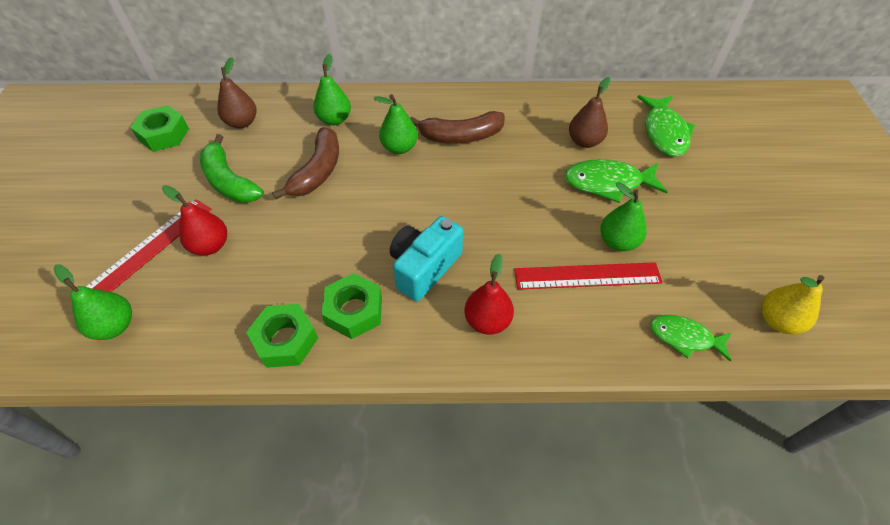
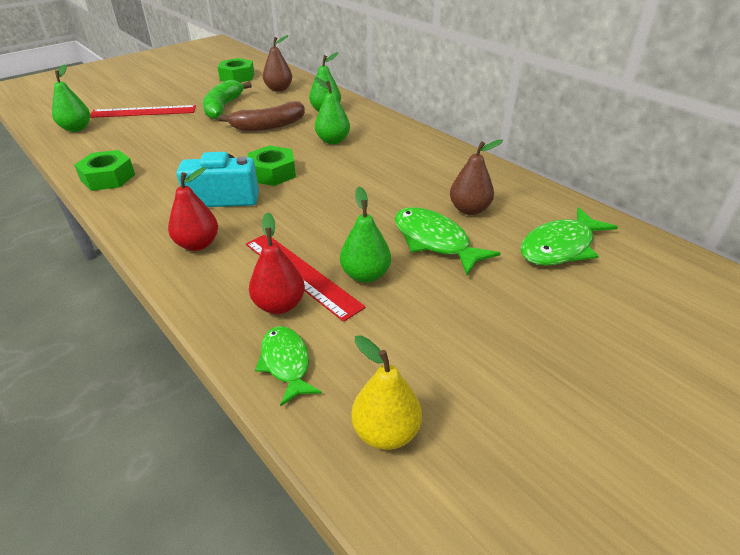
camera: 50 degrees right, 15 degrees down
red pear [162,185,227,256] -> red pear moved to [249,212,305,314]
green nut [321,273,382,339] -> green nut moved to [247,145,296,186]
brown banana [410,111,505,143] -> none

